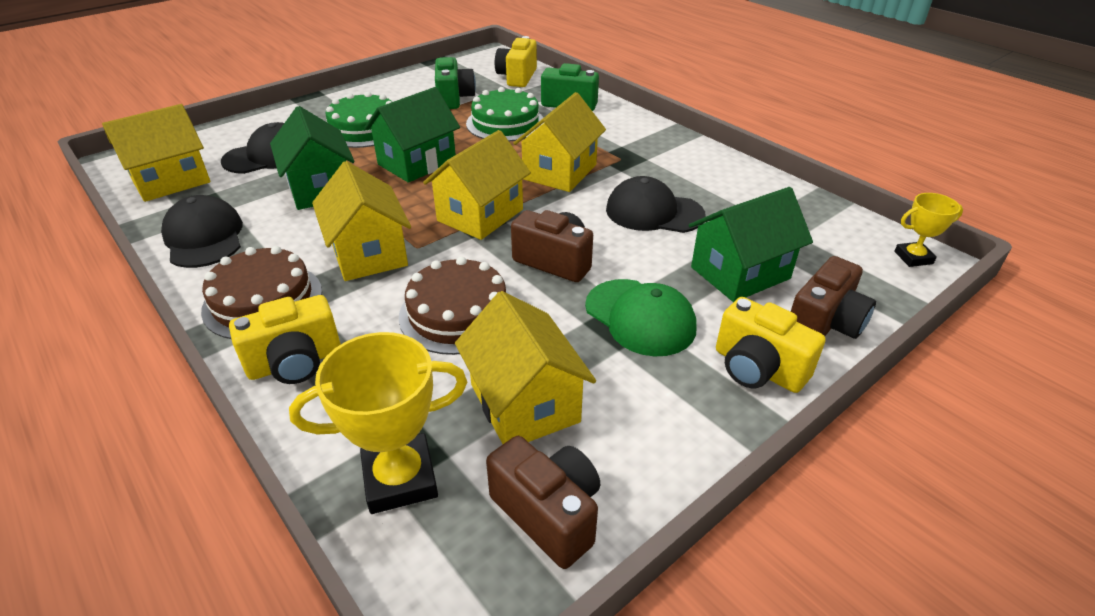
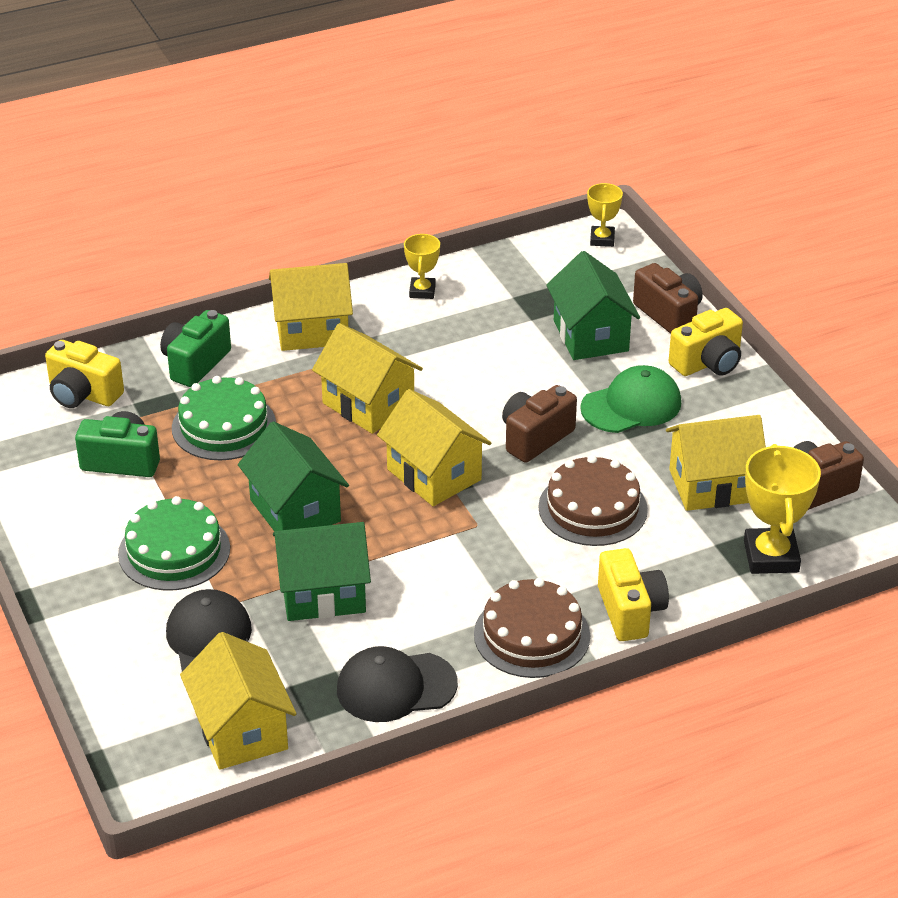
camera: 75 degrees left, 0 degrees up
yellow house [312,161,411,281] -> yellow house moved to [269,263,353,351]
black cap [606,176,706,233] -> none
none -> yellow trophy [404,234,440,299]

